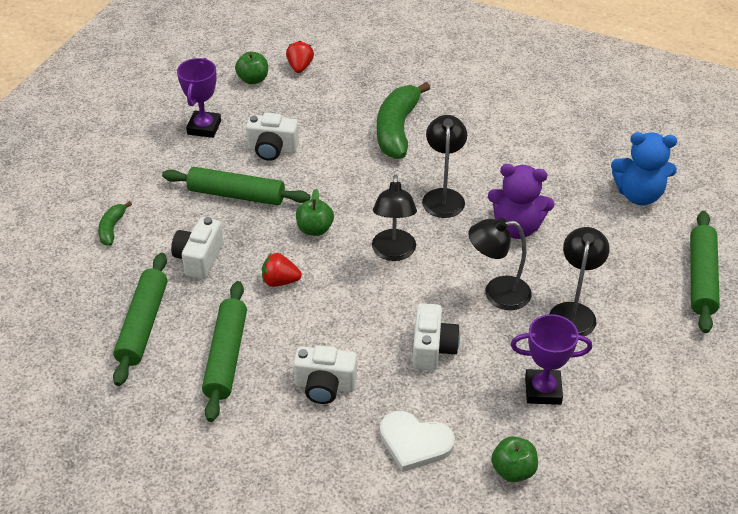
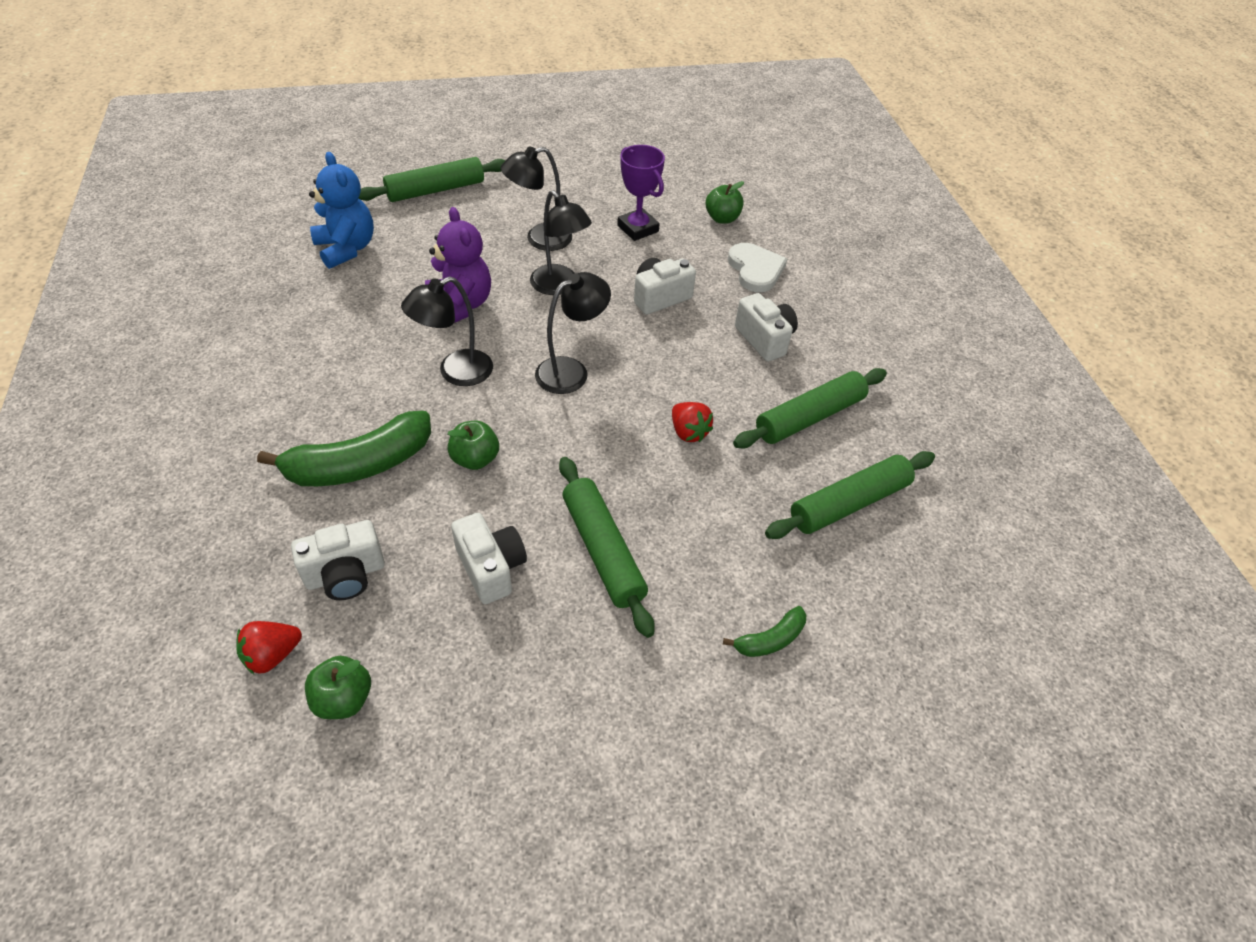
camera: 130 degrees left, 5 degrees up
white camera [171,217,223,279] -> white camera moved to [291,520,385,600]
purple trophy [177,58,221,138] -> none
green apple [296,189,334,236] -> green apple moved to [448,421,499,470]

